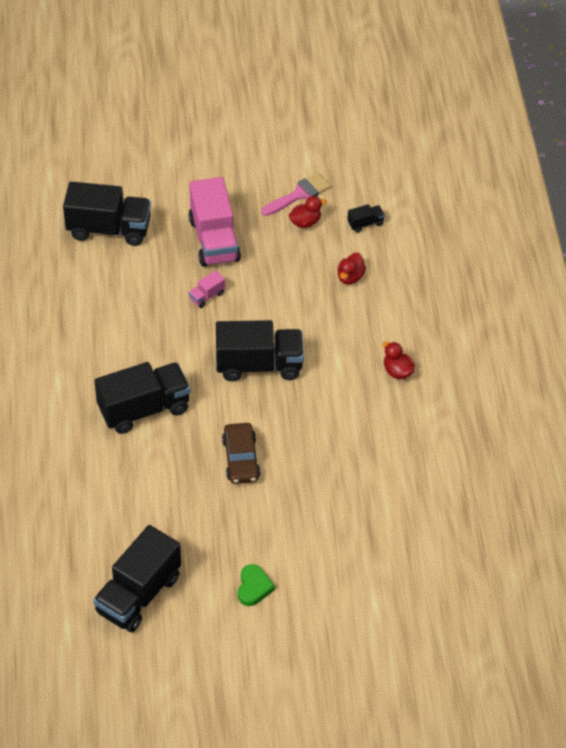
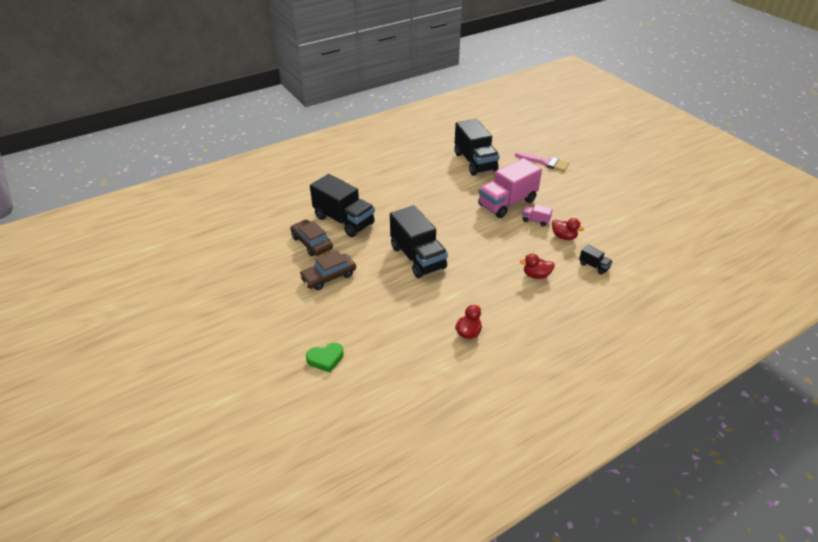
camera: 65 degrees right, 10 degrees down
black truck [93,525,181,632] -> none
pink truck [188,270,225,308] -> pink truck moved to [522,204,553,227]
green heart [238,564,275,606] -> green heart moved to [306,343,344,372]
pink brush [261,173,331,216] -> pink brush moved to [515,152,569,171]
none -> brown car [290,220,333,256]

